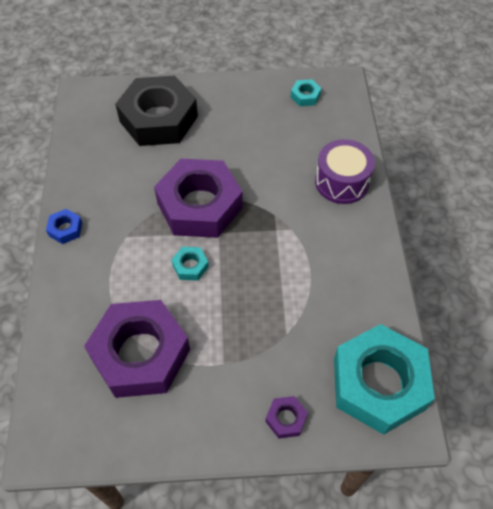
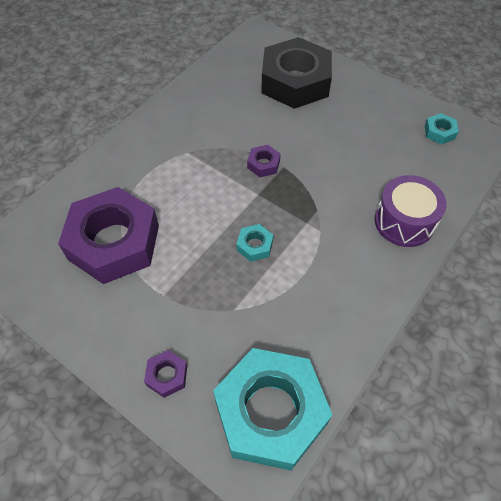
camera: 40 degrees right, 0 degrees up
blue nut [46,209,82,244] -> none
purple nut [154,159,243,238] -> purple nut [247,145,281,177], size x0.40
turquoise nut [171,247,209,281] -> turquoise nut moved to [236,224,273,262]

